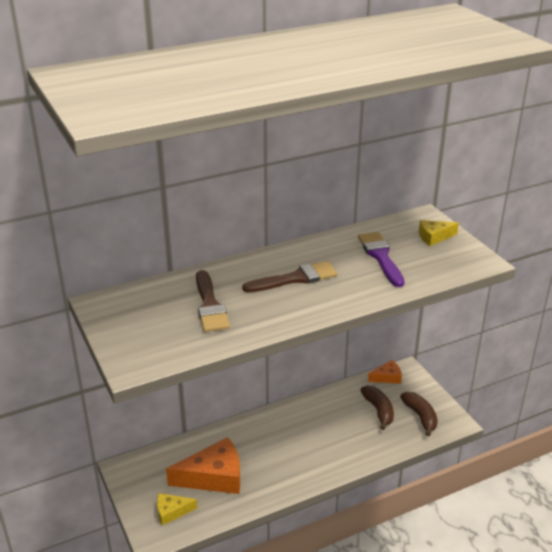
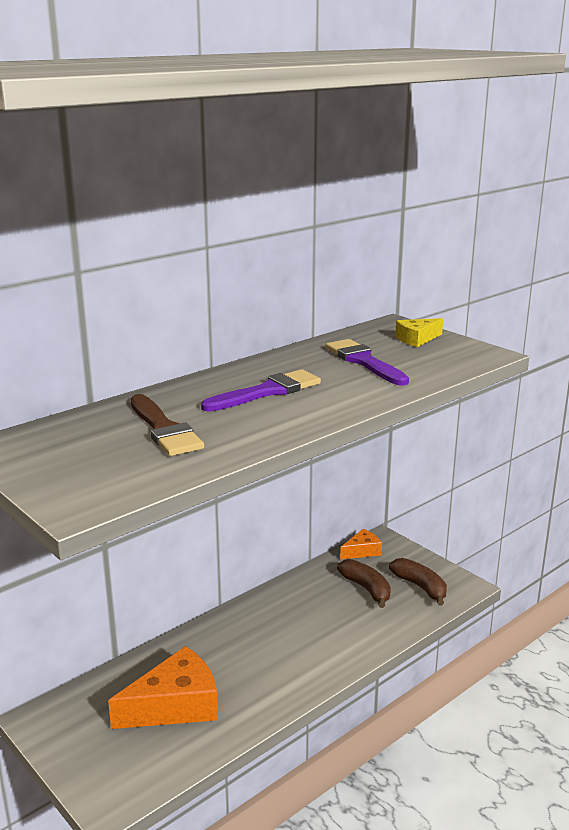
camera: 15 degrees left, 10 degrees down
yellow cheese [157,493,197,526] -> none
brown brush [242,261,337,293] -> purple brush [201,369,321,412]

